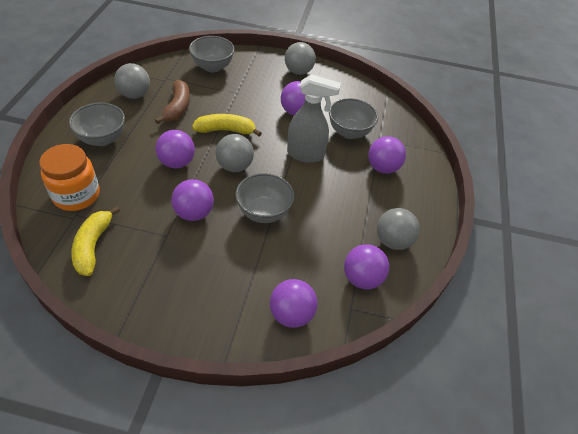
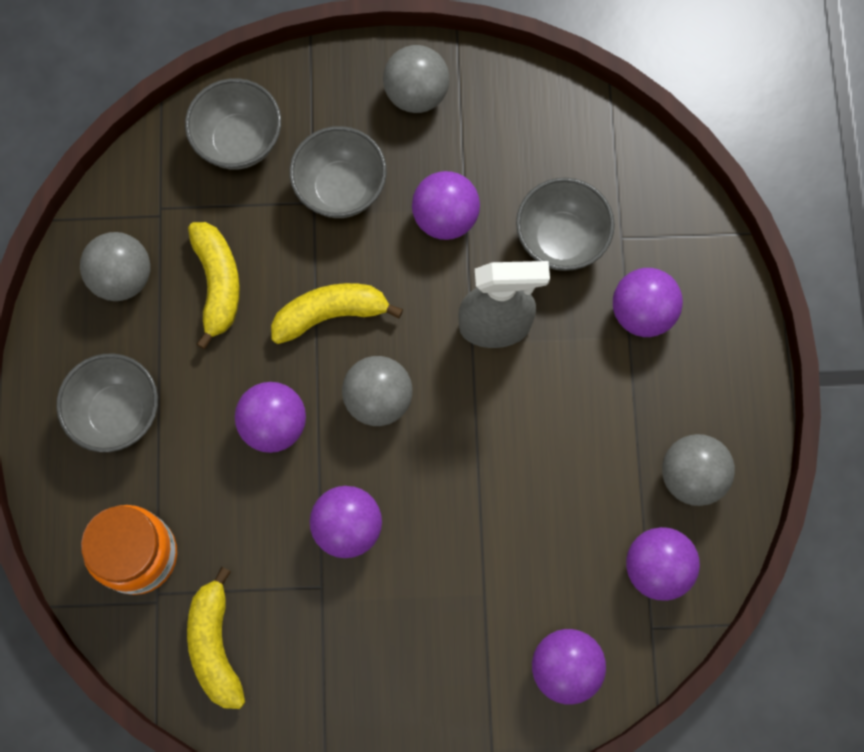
camera: 10 degrees left, 25 degrees up
brown banana [155,80,190,124] -> yellow banana [188,222,240,349]
grey bowl [235,173,294,223] -> grey bowl moved to [290,126,387,218]

